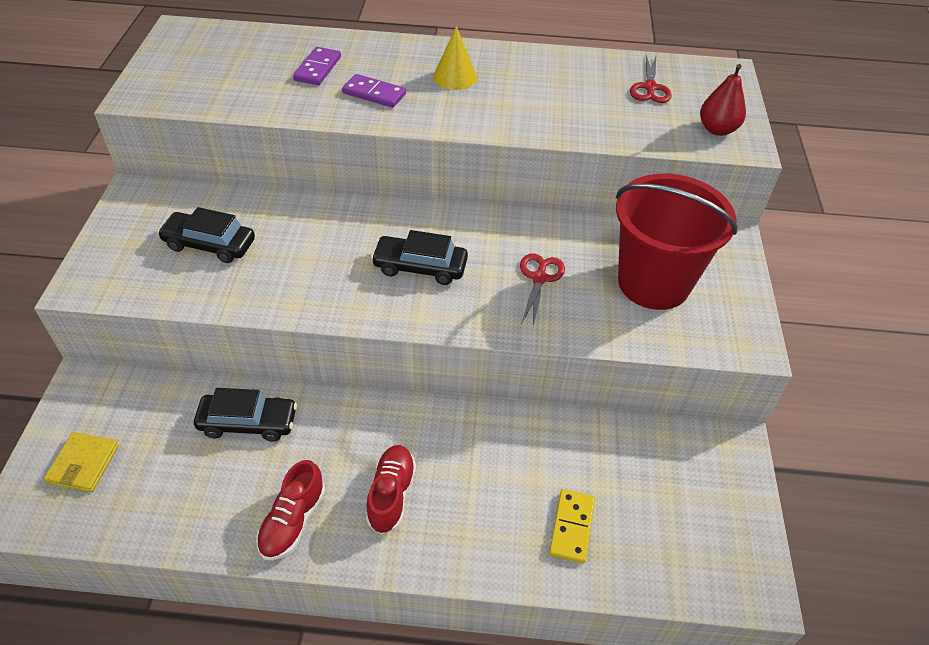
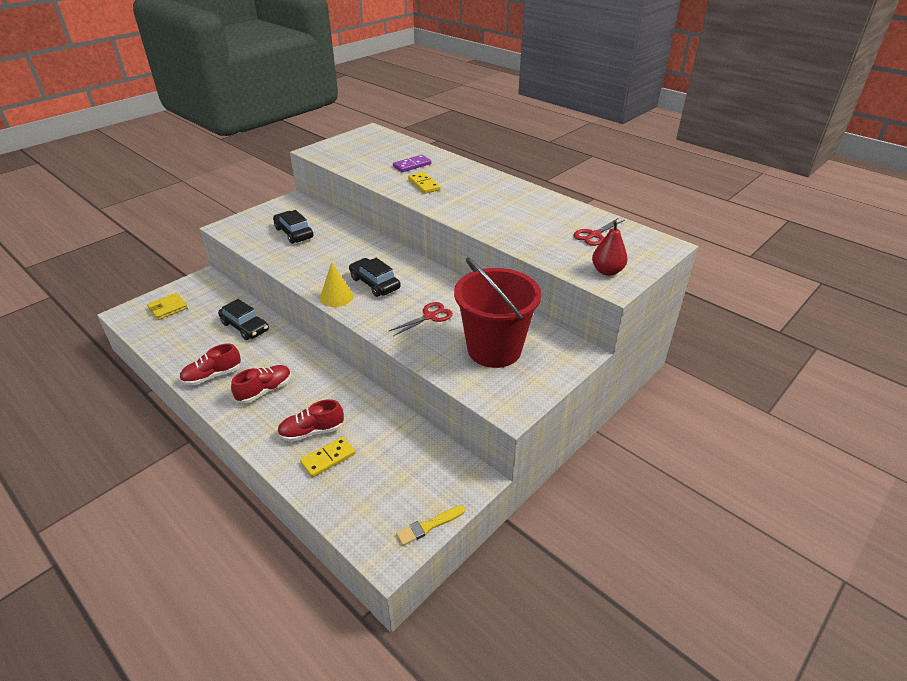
camera: 40 degrees right, 10 degrees down
purple domino [342,74,406,108] -> yellow domino [408,172,441,194]
yellow cone [433,26,477,90] -> yellow cone moved to [320,262,353,307]
none -> red shoe [277,399,344,442]
none -> yellow brush [396,505,465,546]

